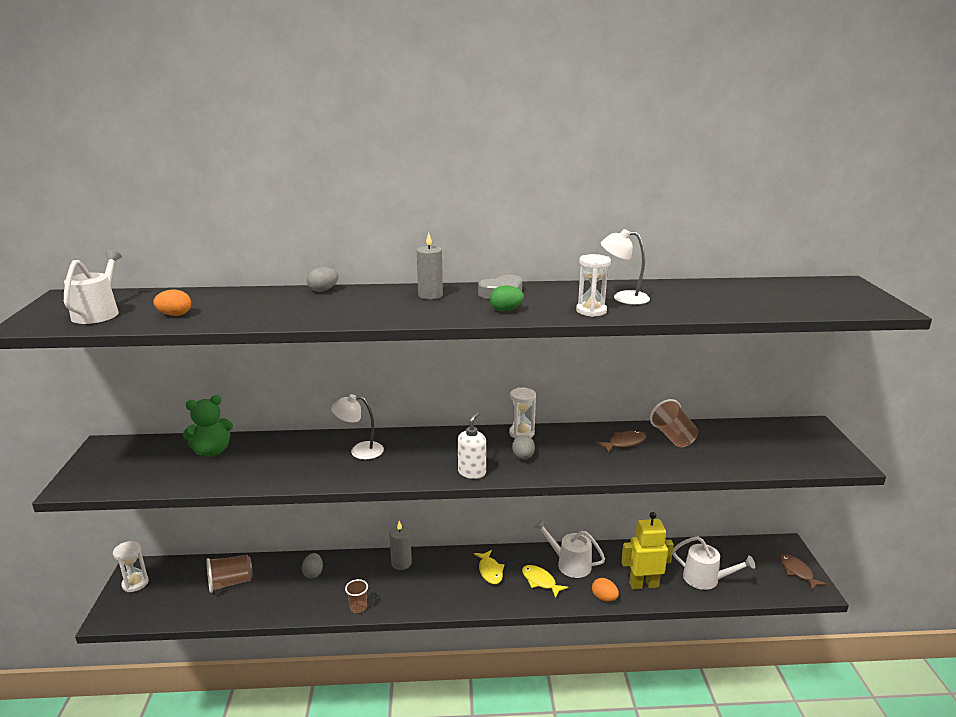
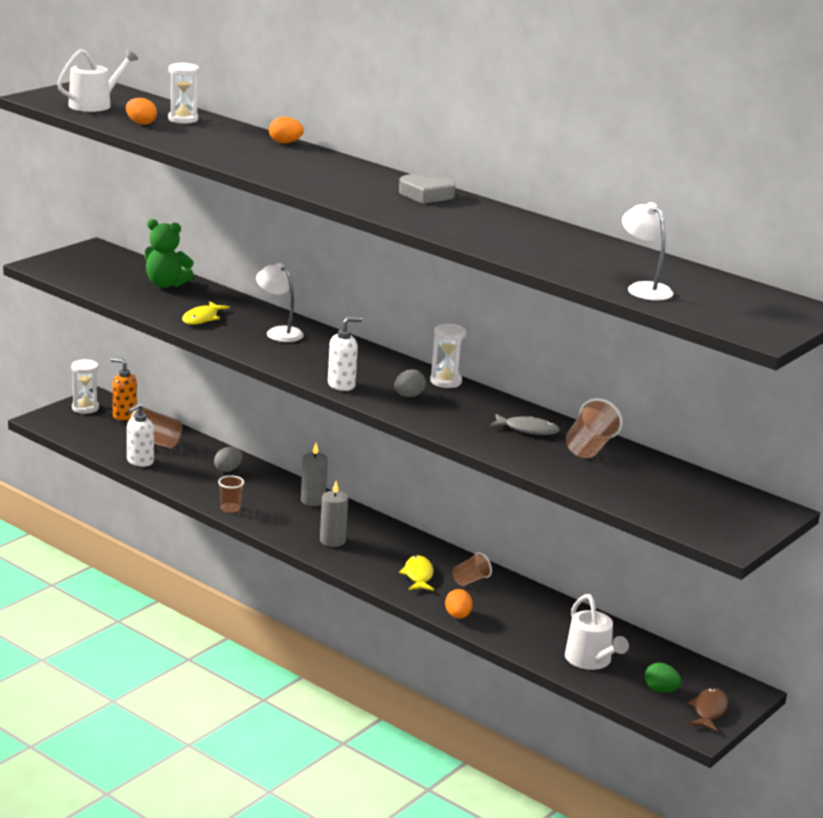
camera: 40 degrees right, 0 degrees up
grey egg [307,267,338,292] -> orange egg [269,117,304,143]
grey candle [417,233,443,300] -> grey candle moved to [320,481,348,547]
yellow fish [474,550,505,584] -> yellow fish moved to [182,301,230,325]
green egg [490,285,524,311] -> green egg moved to [645,663,681,693]
white watering can [534,519,605,578] -> brown cup [453,552,492,586]
white hourglass [576,254,611,317] -> white hourglass moved to [168,62,199,124]
brown fish [595,431,646,453] -> grey fish [490,414,560,435]
white lamp [601,229,650,305] -> white lamp moved to [622,202,673,300]
yellow robot [621,512,674,590] -> none
none -> orange soap dispenser [111,358,137,421]
none -> white soap dispenser [127,403,154,467]

